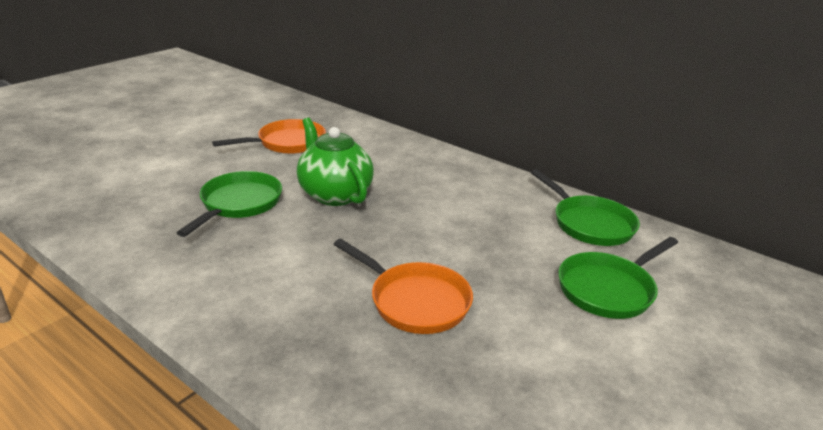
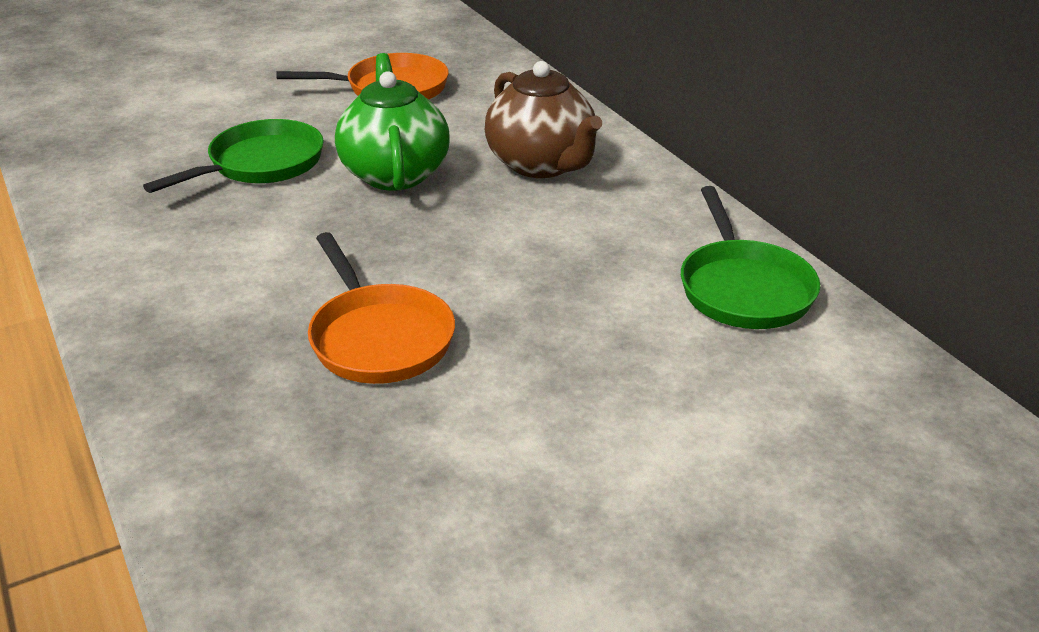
camera: 25 degrees right, 5 degrees up
green pan [558,237,678,319] -> none
none -> brown teapot [485,61,602,178]

